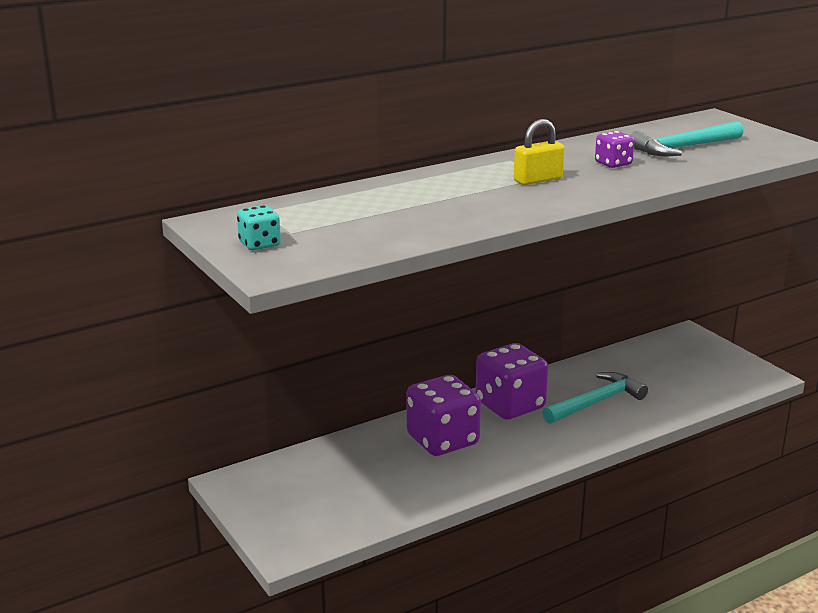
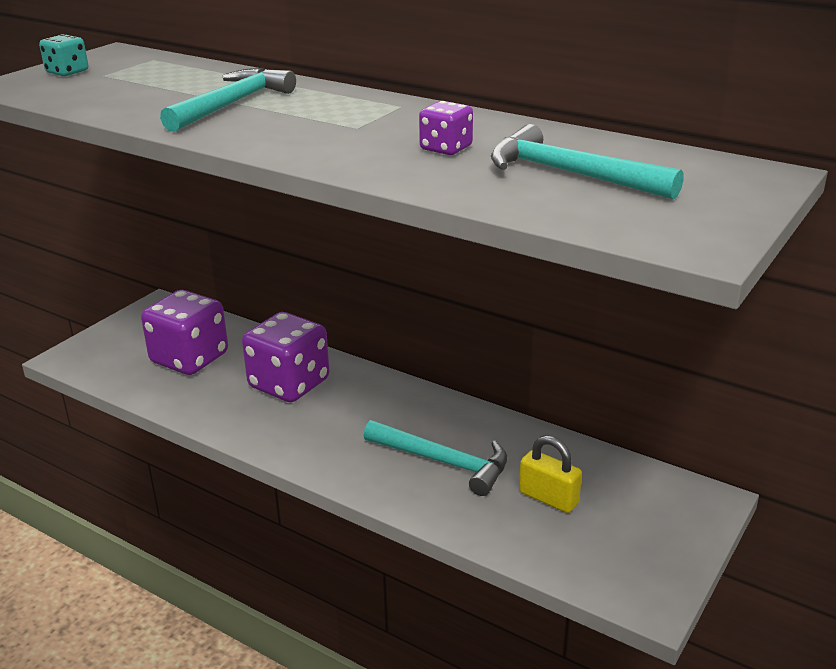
camera: 65 degrees right, 5 degrees up
purple dice [476,343,548,420] -> purple dice moved to [141,290,228,375]
yellow padlock [514,119,564,185] -> yellow padlock moved to [519,435,582,513]
none -> turquoise hammer [160,68,296,132]

